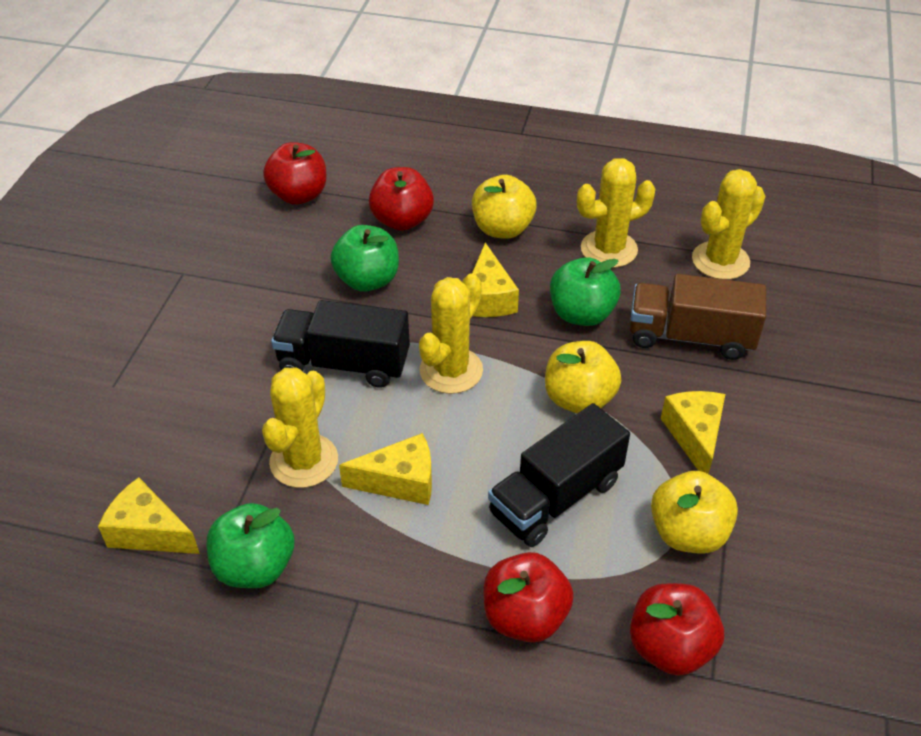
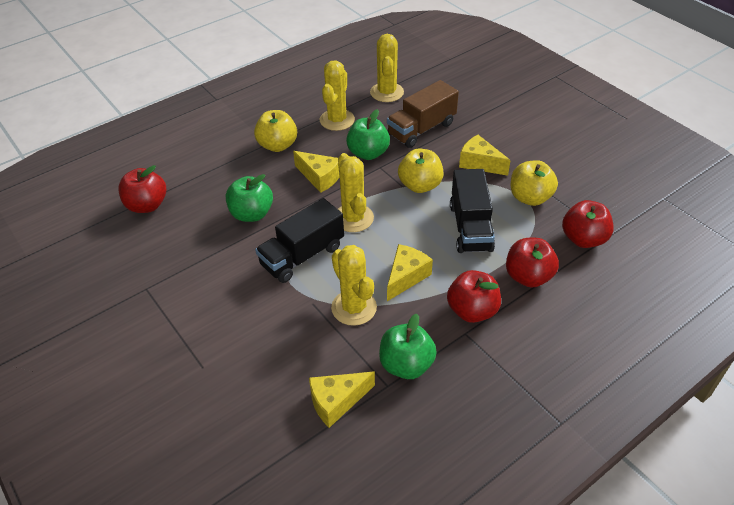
camera: 50 degrees left, 0 degrees up
red apple [369,167,434,231] -> red apple moved to [447,270,501,323]

